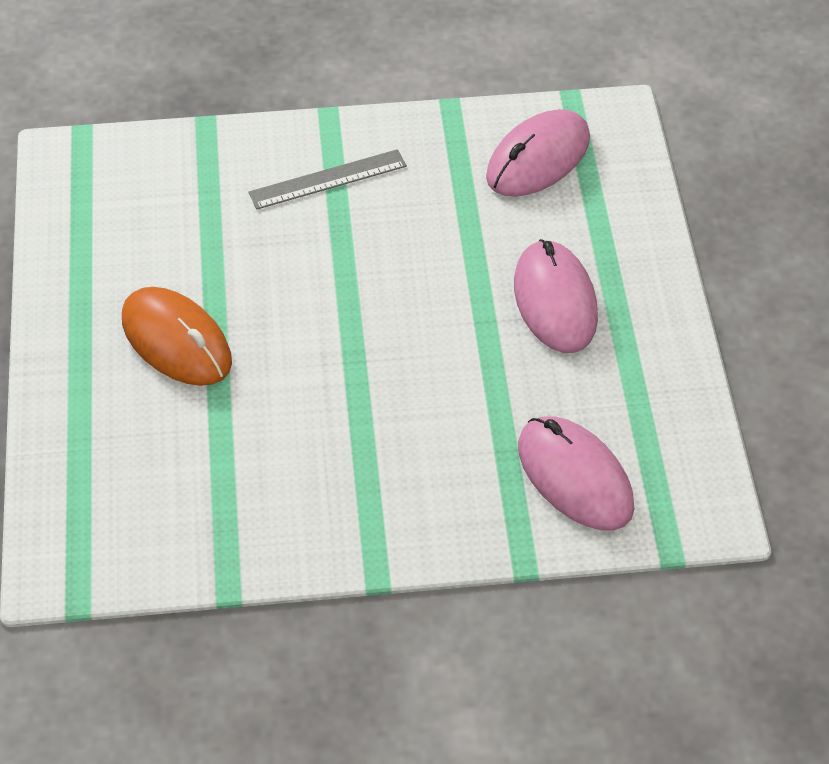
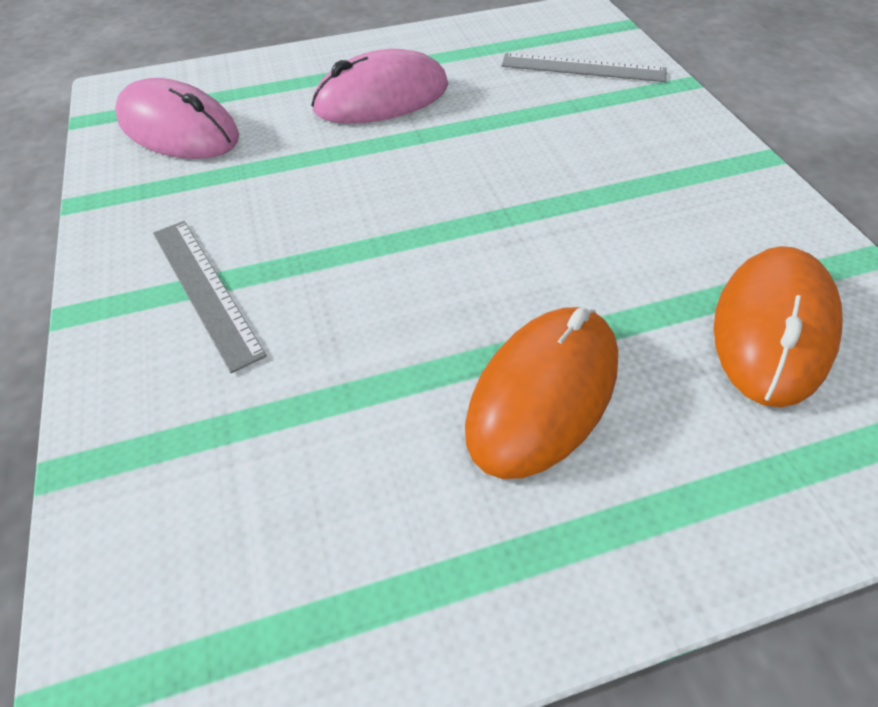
camera: 100 degrees left, 0 degrees up
pink mouse [518,416,634,530] -> grey ruler [502,53,666,82]
none -> orange mouse [714,246,843,408]

